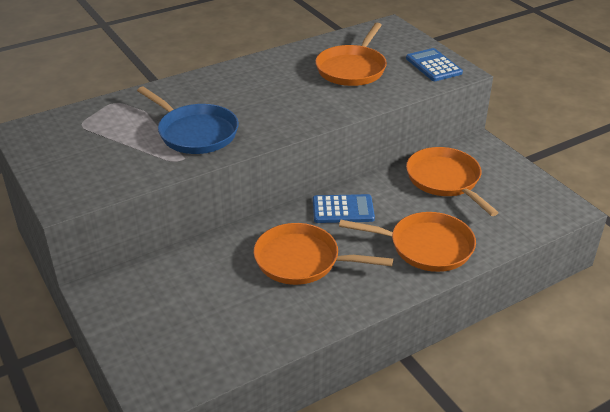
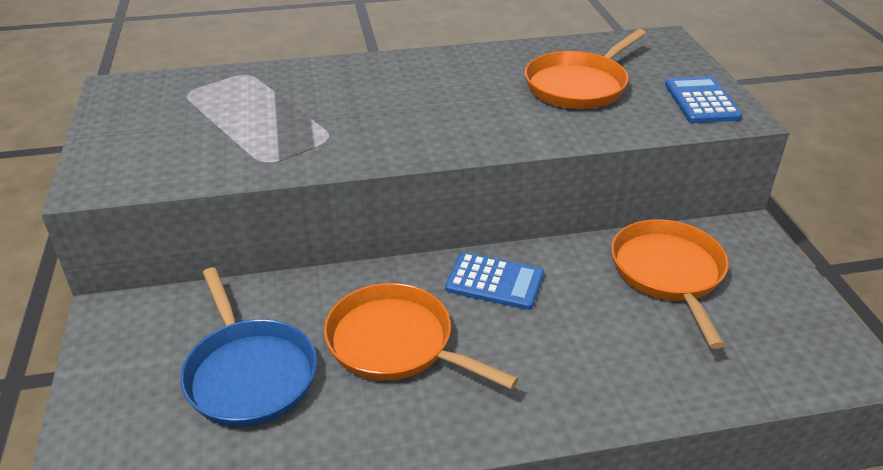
camera: 20 degrees right, 0 degrees up
blue pan [137,86,239,154] -> blue pan moved to [180,267,317,427]
orange pan [339,212,476,272] -> none

